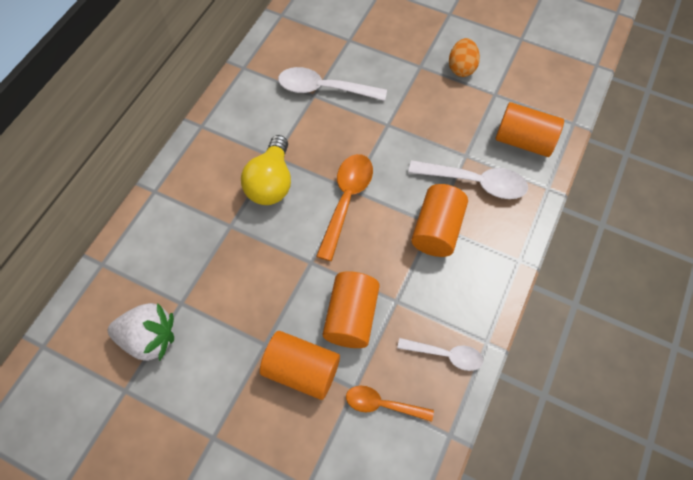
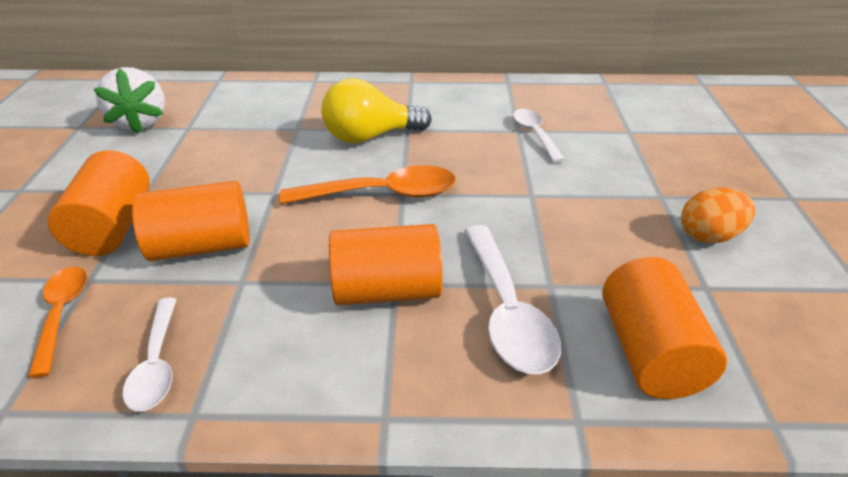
camera: 65 degrees right, 25 degrees down
white spoon [278,67,387,101] -> white spoon [513,109,565,163], size x0.63

